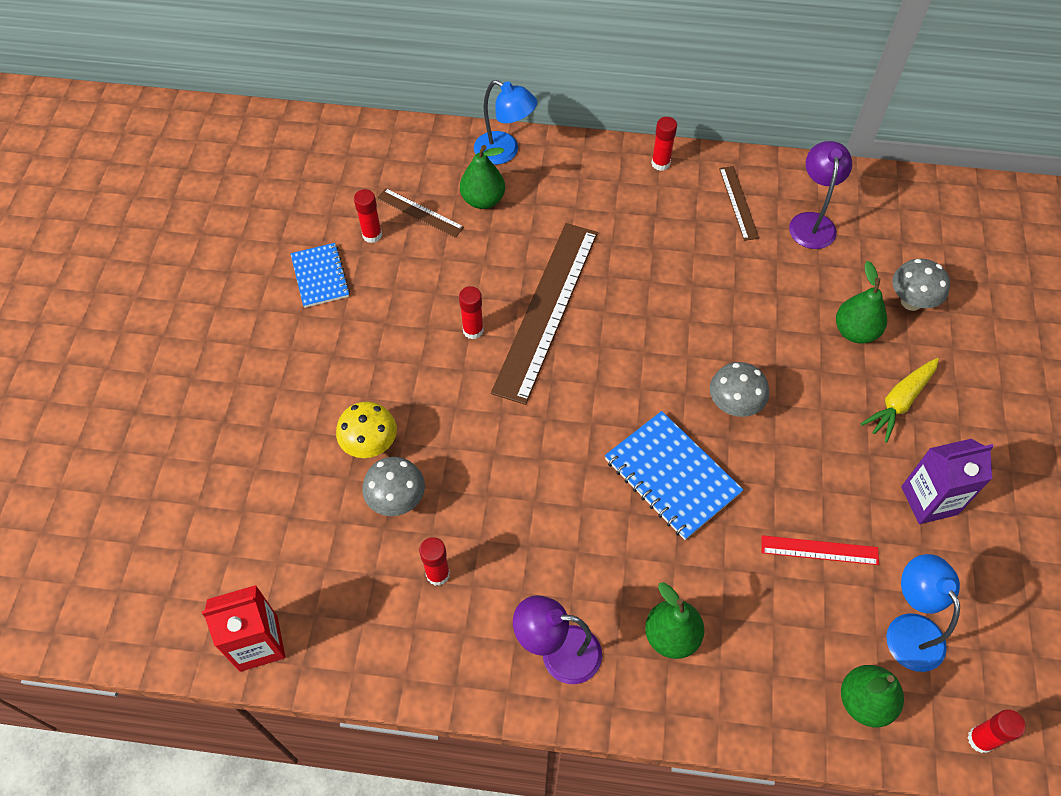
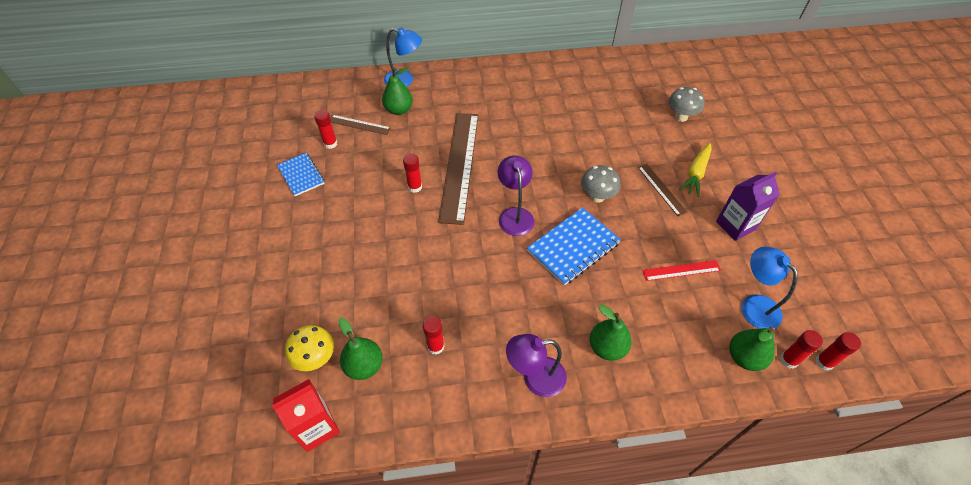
camera: 15 degrees left, 5 degrees down
yellow mushroom [336,401,397,458] -> yellow mushroom moved to [285,325,334,371]
grey mushroom [362,457,425,516] -> none
blue notebook [605,411,743,540] -> blue notebook turned 75 degrees counterclockwise [527,207,621,286]
red glue stick [651,117,677,171] -> red glue stick moved to [780,330,823,368]
brown ruler [719,166,759,241] -> brown ruler moved to [638,164,687,216]
purple lamp [789,141,852,249] -> purple lamp moved to [498,156,534,236]
green pear [836,261,887,344] -> green pear moved to [339,318,383,380]

